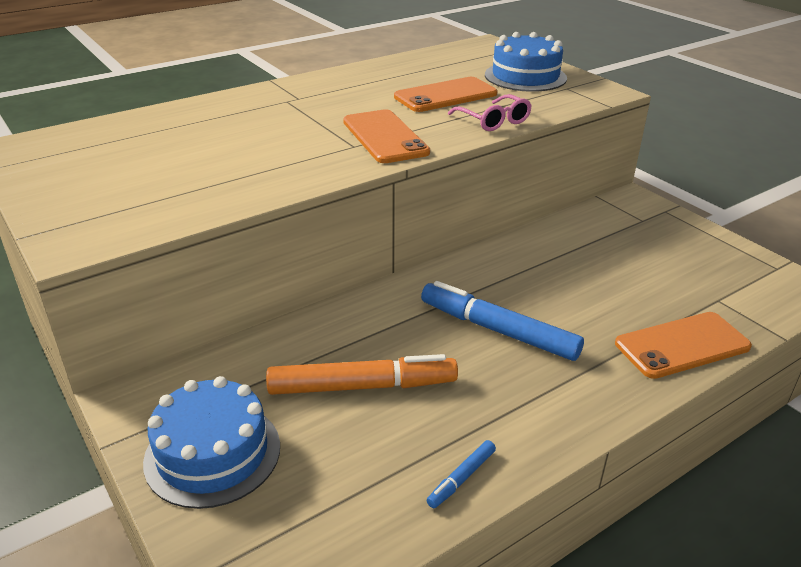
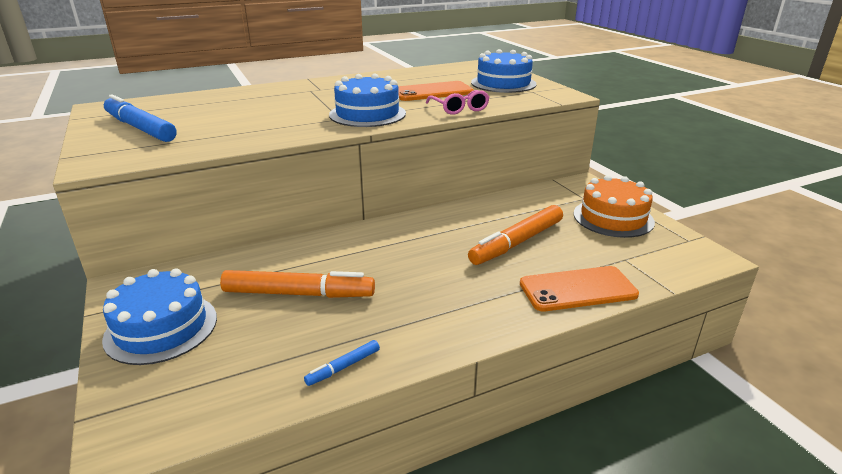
camera: 10 degrees right, 5 degrees down
orange phone [343,109,430,163] -> blue cake [329,74,406,127]
blue marker [421,281,584,361] -> blue marker moved to [104,94,177,142]
none -> orange marker [468,205,563,265]
none -> orange cake [573,175,655,238]

